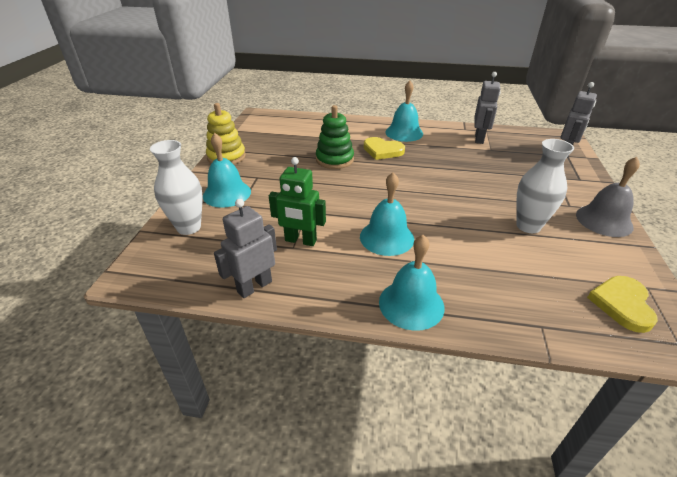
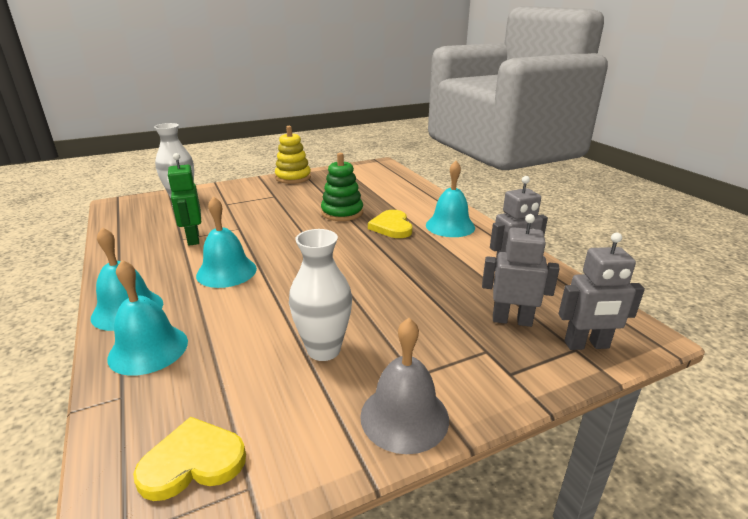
camera: 55 degrees right, 10 degrees down
turquoise bell [203,133,251,208] -> turquoise bell moved to [107,260,188,376]
grey robot [214,199,277,298] -> grey robot moved to [482,214,560,327]

